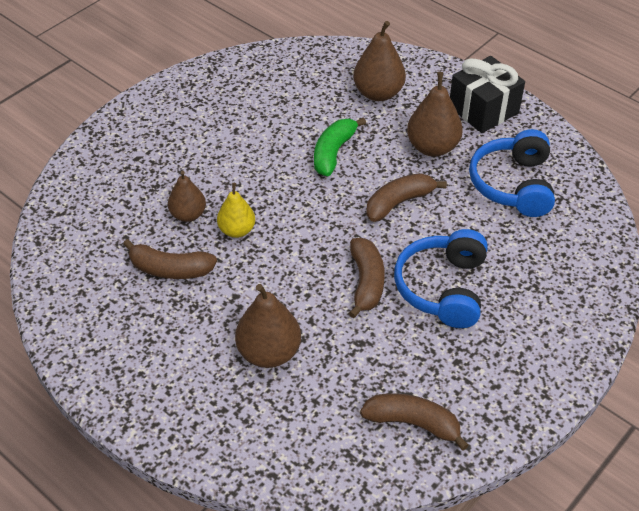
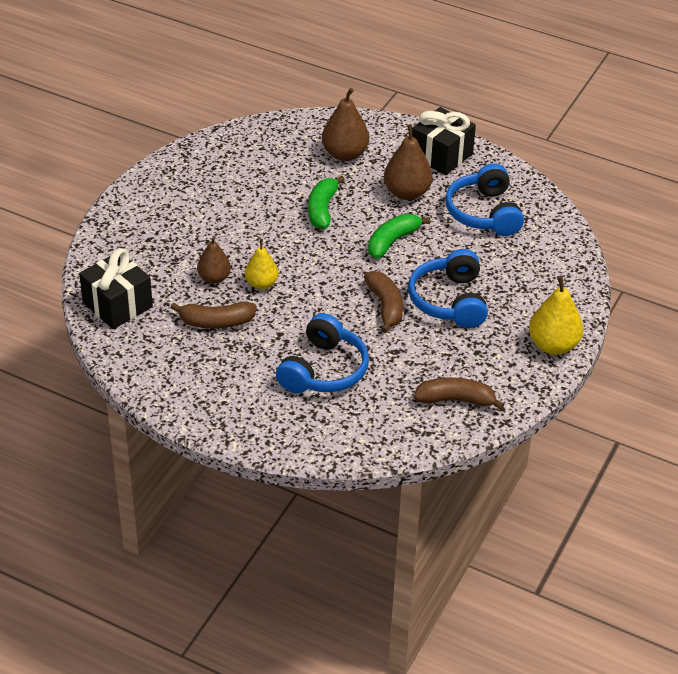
camera: 15 degrees left, 5 degrees down
brown pear [235,284,301,368] -> blue headphones [276,313,369,393]
brown banana [366,173,447,222] -> green banana [368,214,431,259]
none -> black gift [79,248,153,329]
none -> yellow pear [529,276,583,355]

